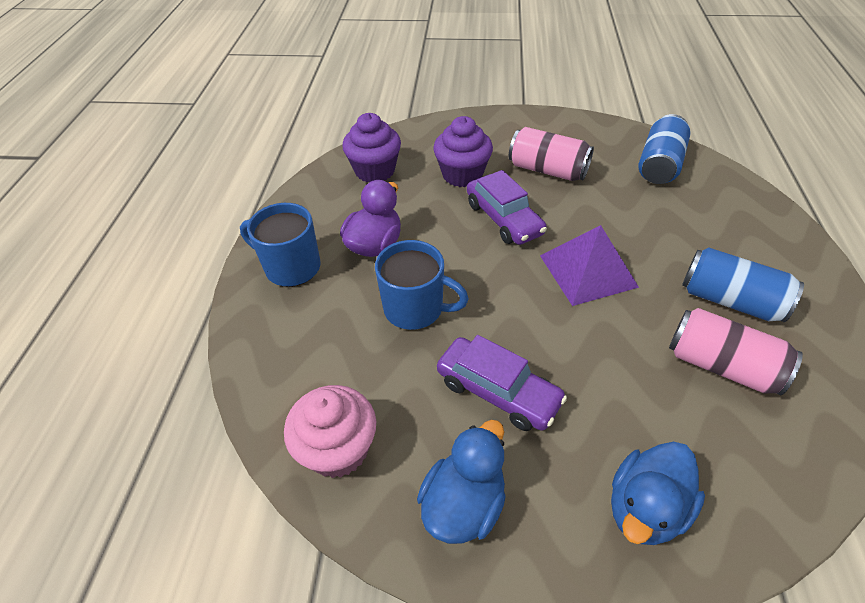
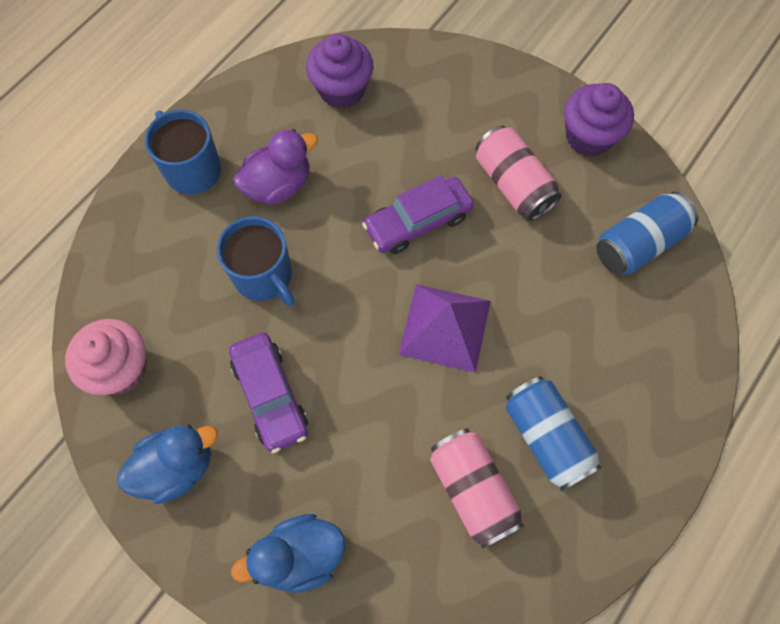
camera: 30 degrees right, 20 degrees up
purple cupcake [433,116,493,187] -> purple cupcake moved to [564,83,634,156]
purple car [467,170,547,245] -> purple car turned 60 degrees clockwise [362,175,474,254]

